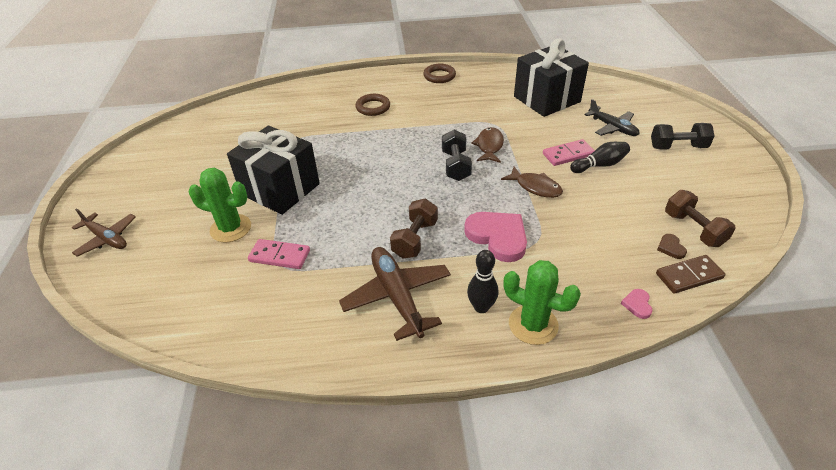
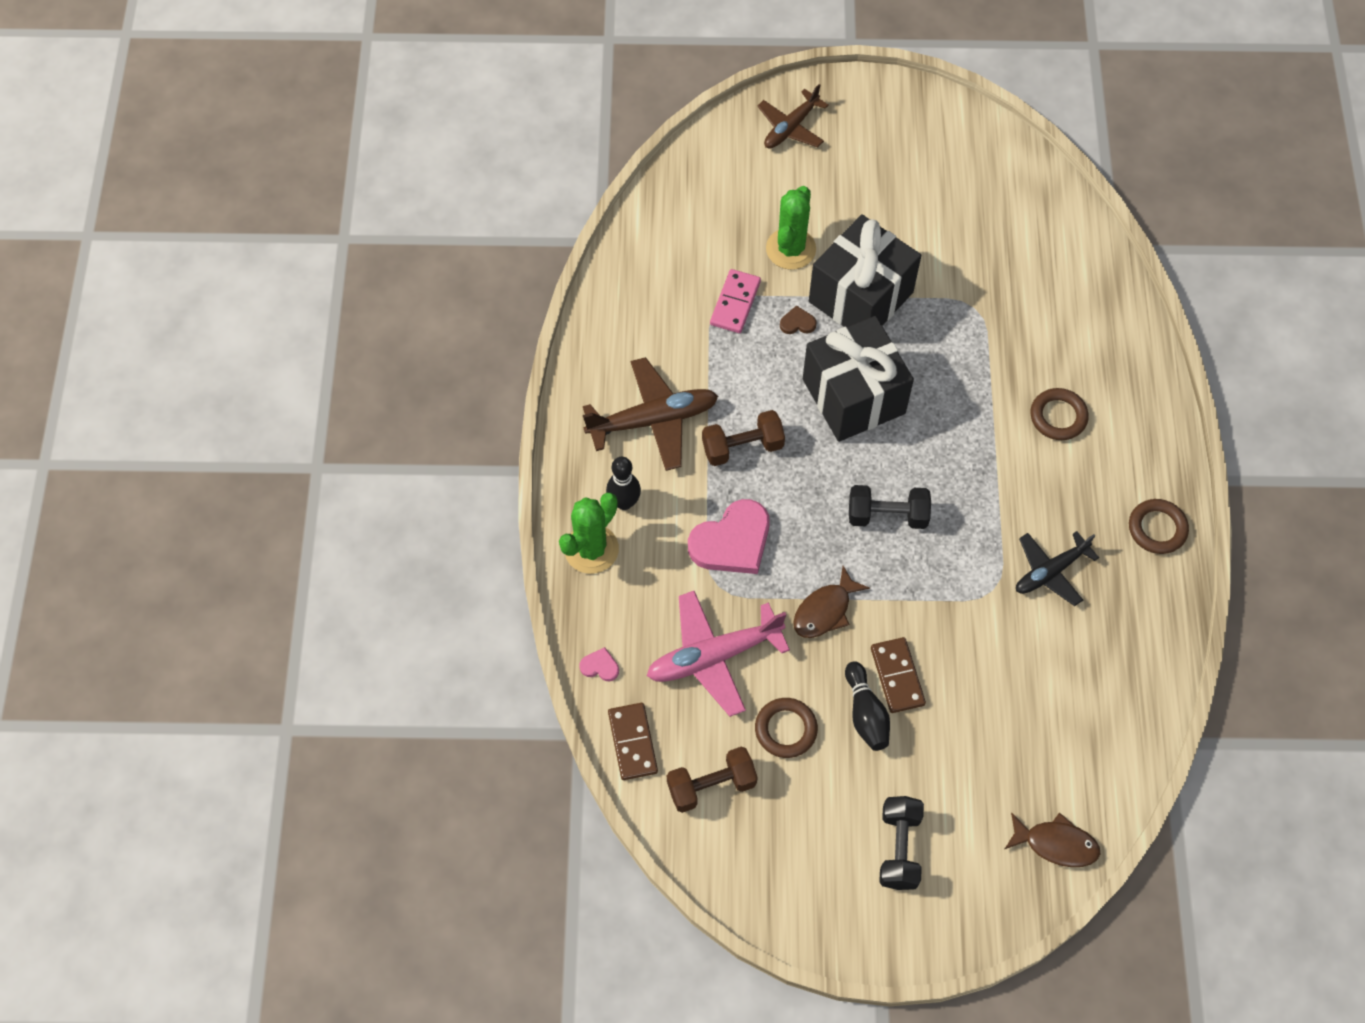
camera: 95 degrees right, 20 degrees up
brown dumbbell [390,199,438,259] -> brown dumbbell turned 45 degrees counterclockwise [702,410,785,466]
brown fish [471,127,504,163] -> brown fish moved to [1005,812,1100,867]
black gift [514,38,589,117] -> black gift moved to [803,316,914,442]
pink domino [543,139,595,166] -> brown domino [871,637,926,713]
black plane [584,99,639,136] -> black plane moved to [1016,531,1099,606]
brown heart [657,234,687,259] -> brown heart moved to [780,305,817,334]
none -> pink plane [647,591,790,717]
none -> brown ring [755,698,818,758]

